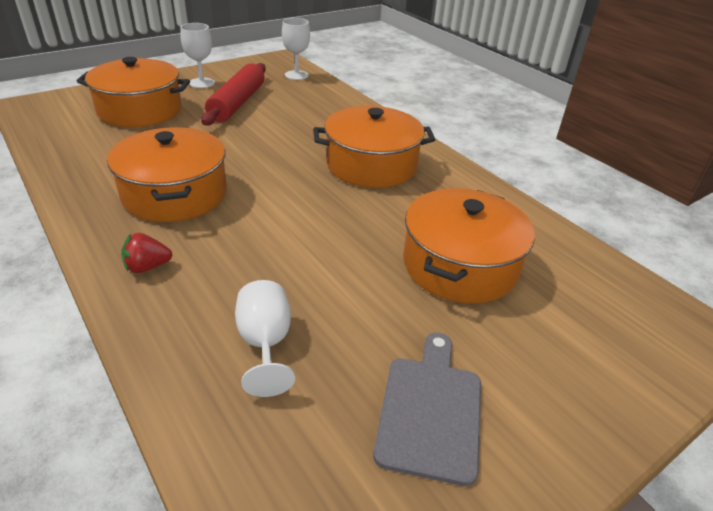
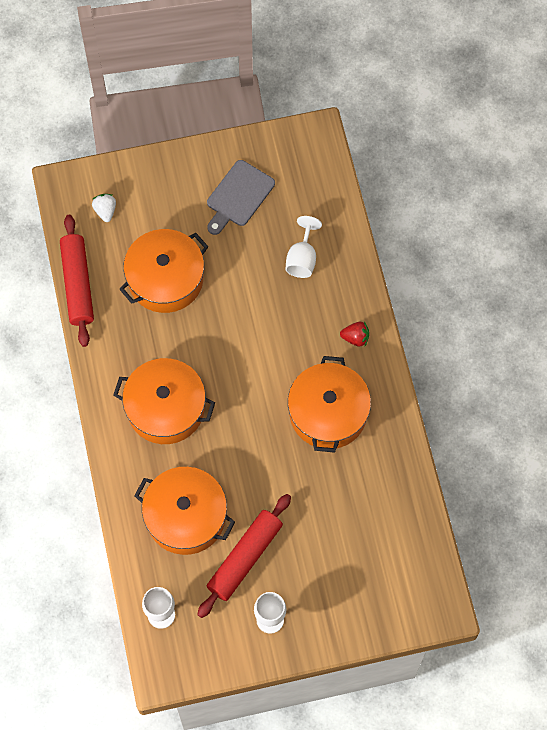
camera: 155 degrees left, 30 degrees up
orange pot [76,57,190,127] -> orange pot moved to [134,467,235,555]
none -> red rolling pin [60,215,94,347]
none -> white strawberry [92,194,116,222]

